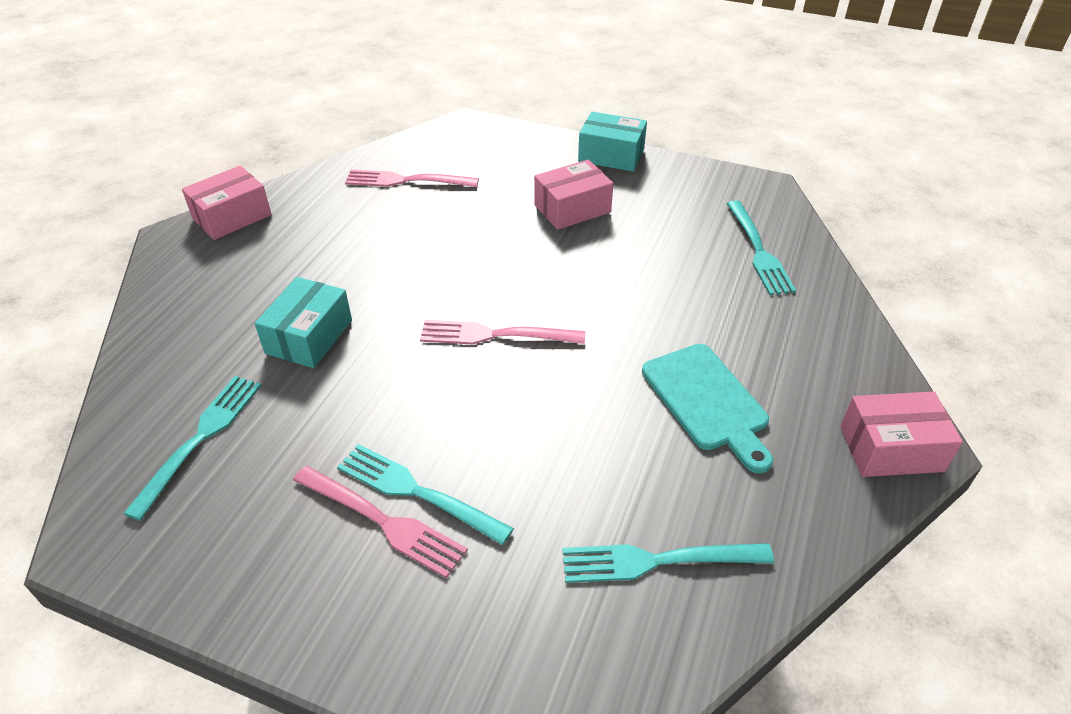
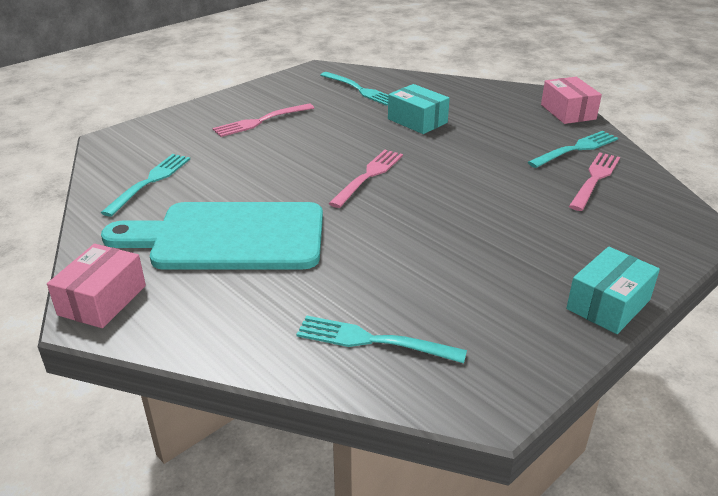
camera: 115 degrees right, 10 degrees down
turquoise fork [337,444,514,545] -> turquoise fork moved to [528,131,618,168]
pink box [534,160,613,230] -> none
turquoise cutting board [642,344,773,473] -> turquoise cutting board [101,202,323,270], size x1.66

